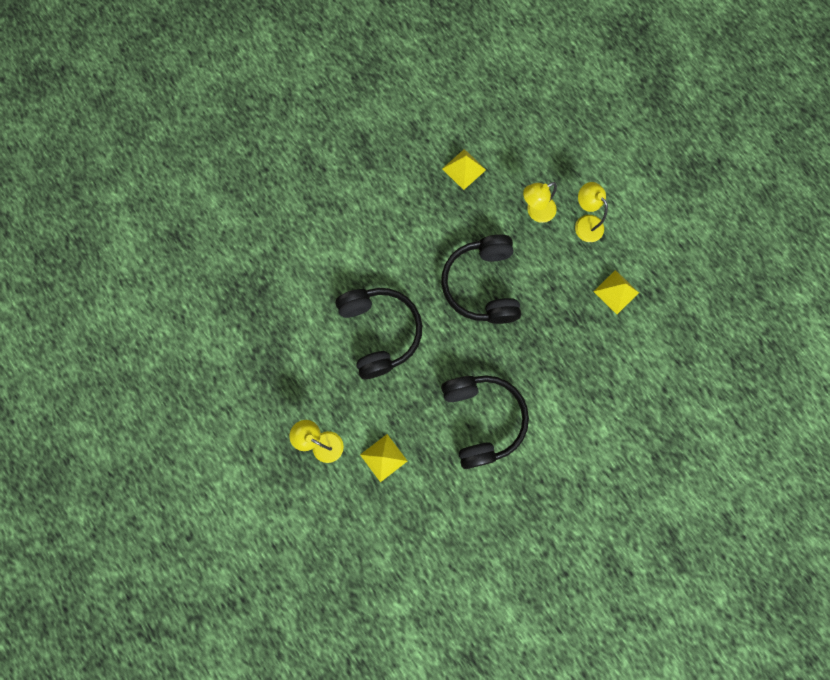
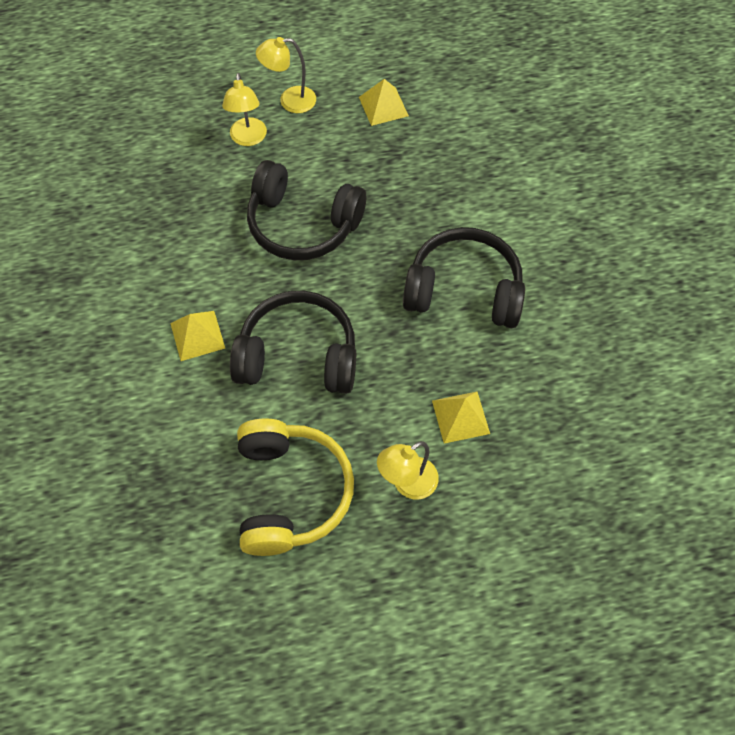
camera: 65 degrees left, 15 degrees down
yellow pyramid [442,149,486,190] -> yellow pyramid moved to [170,311,225,361]
none -> yellow headphones [237,418,354,556]

